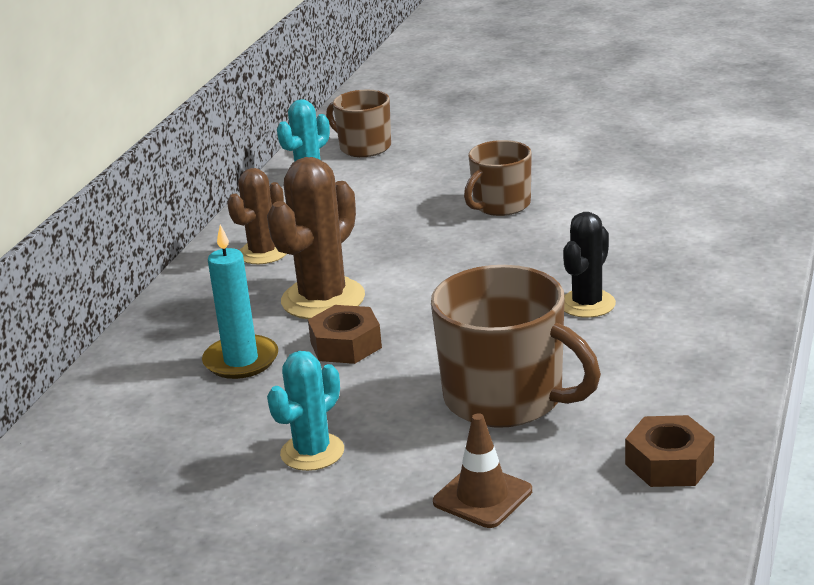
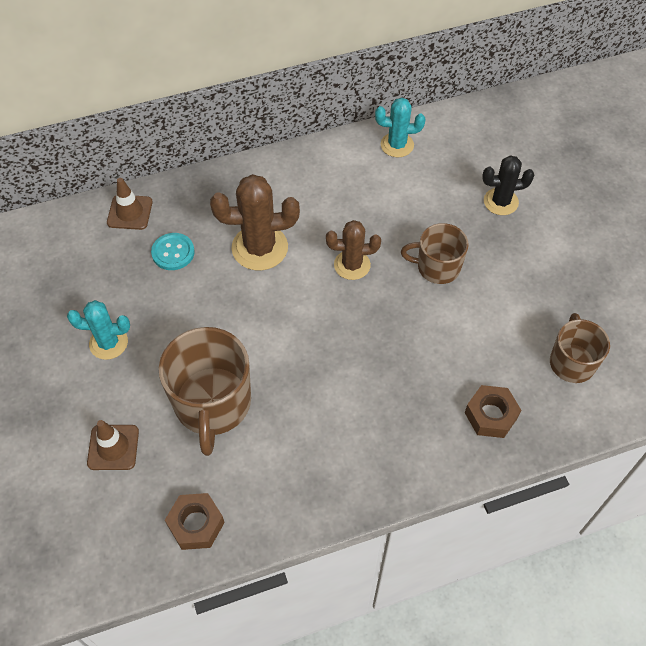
camera: 50 degrees right, 30 degrees up
turquoise candle [202,225,278,379] -> turquoise button [151,233,195,270]
brown cactus [227,168,286,264] -> brown cactus moved to [326,220,381,280]
brown nut [308,305,382,364] -> brown nut moved to [465,385,521,438]
brown mug [326,90,391,157] -> brown mug moved to [550,313,610,383]
black cactus [563,212,616,318] -> black cactus moved to [482,155,534,215]
none -> brown traffic cone [107,178,153,230]

